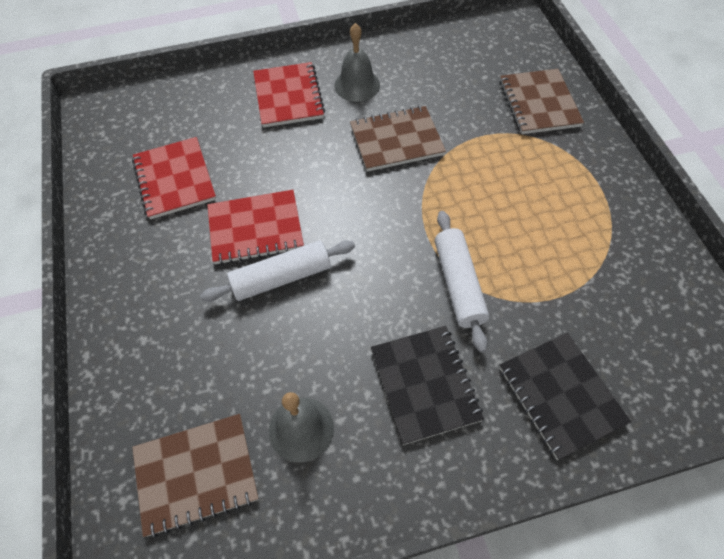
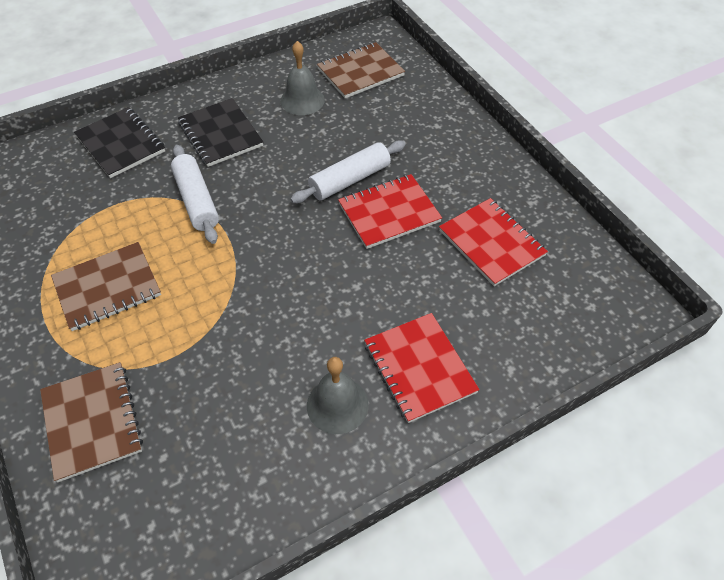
camera: 165 degrees right, 5 degrees down
brown notebook [350,106,446,172] -> brown notebook moved to [51,242,161,331]

